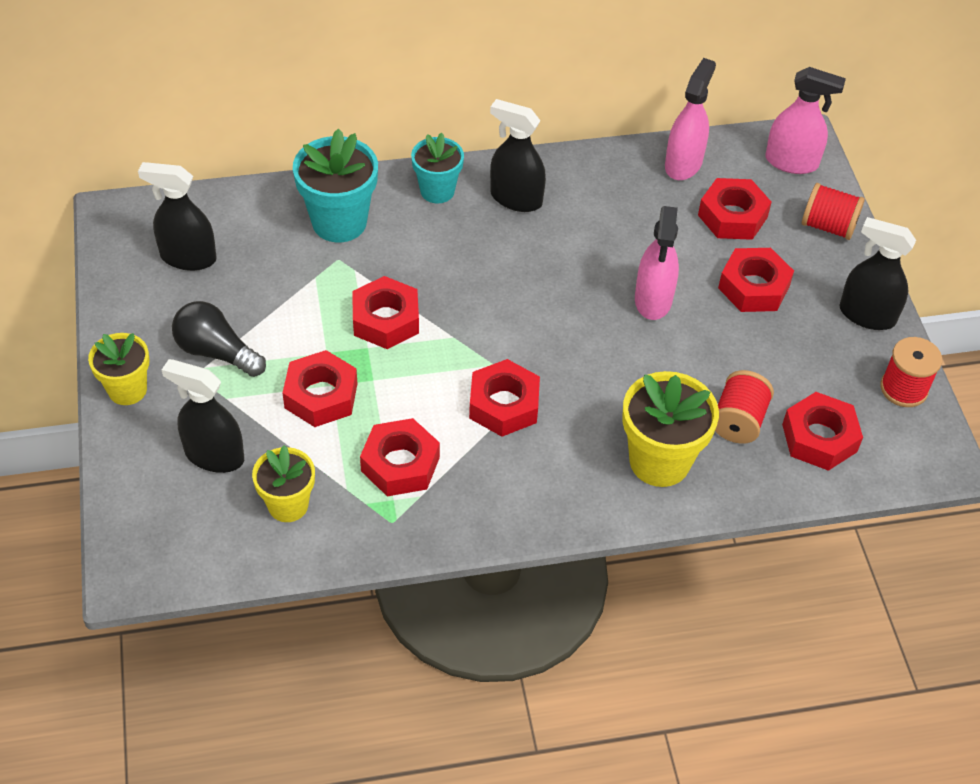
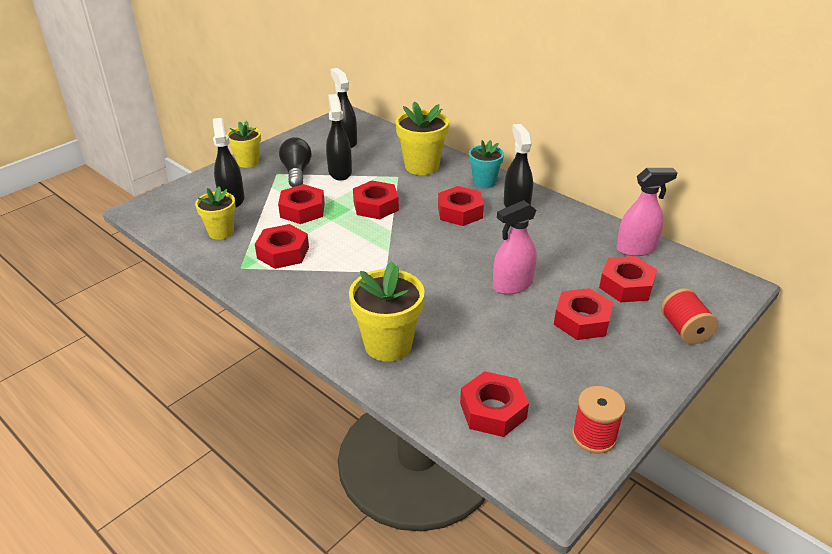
camera: 55 degrees right, 15 degrees down
turquoise flower pot [293,128,378,242] -> yellow flower pot [396,101,449,175]
red nut [469,359,540,437] -> red nut moved to [438,186,484,226]
red spool [715,370,774,444] -> none
pink spray bottle [765,67,846,174] -> none
black spray bottle [839,217,916,330] -> black spray bottle moved to [326,94,352,181]

